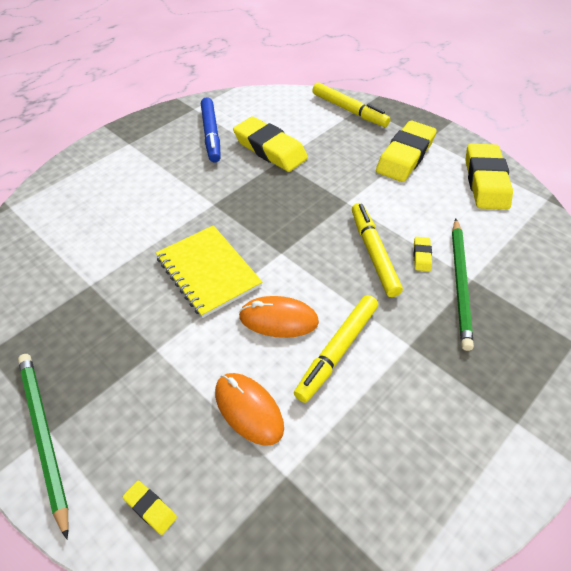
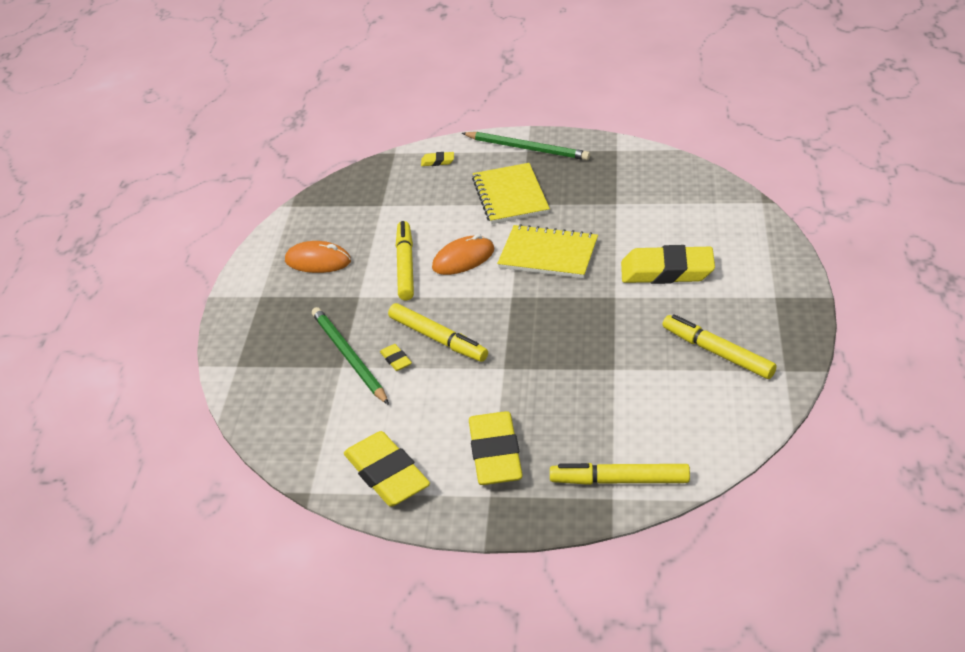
camera: 145 degrees right, 10 degrees down
blue marker [201,97,221,163] -> yellow marker [663,314,777,379]
orange mouse [215,373,284,446] -> orange mouse moved to [285,241,351,273]
yellow eraser [233,116,308,172] -> yellow eraser moved to [621,245,715,284]
none -> yellow notebook [472,163,550,224]

